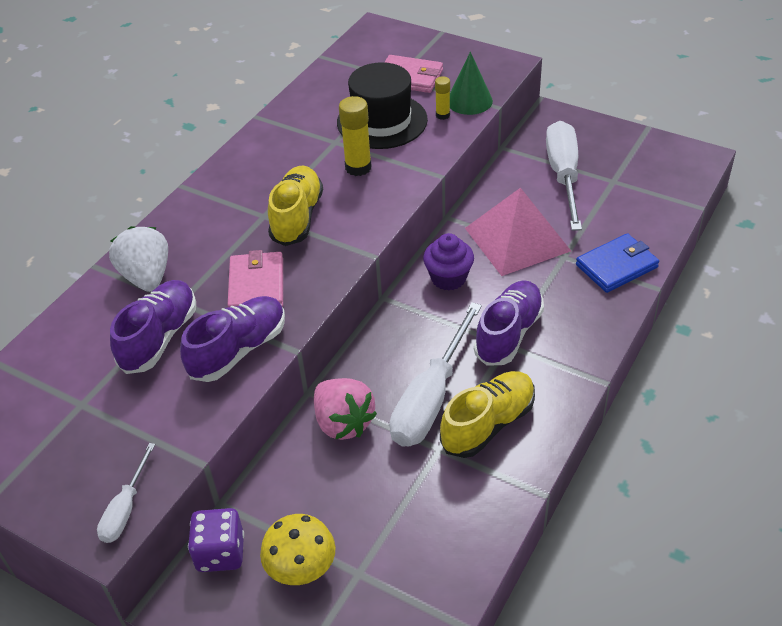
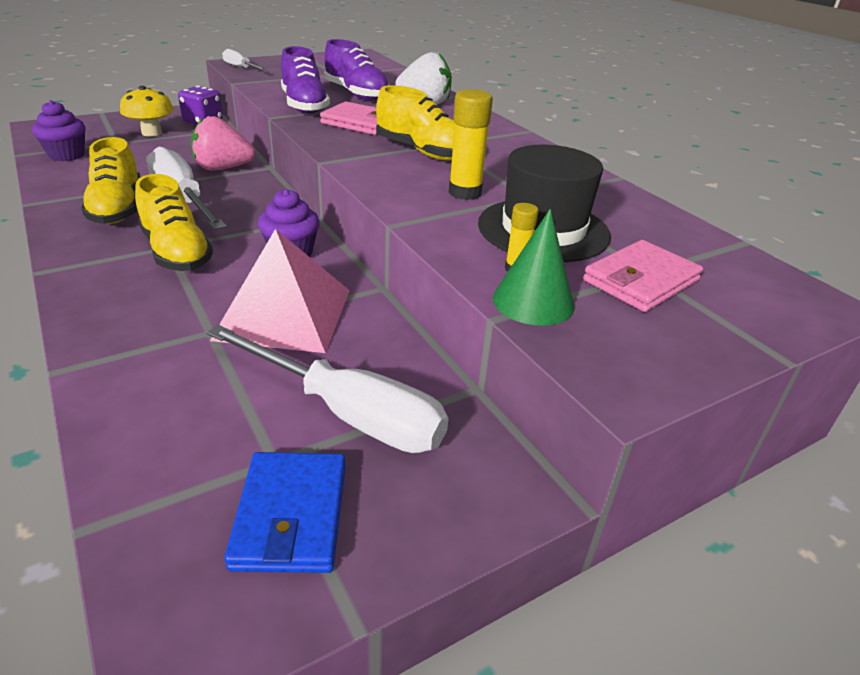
camera: 115 degrees right, 10 degrees down
purple shoe [474,280,544,366] -> yellow shoe [135,174,213,271]
blue wallet [576,233,659,293] -> blue wallet moved to [224,452,346,573]
none -> purple cupcake [32,100,86,161]

